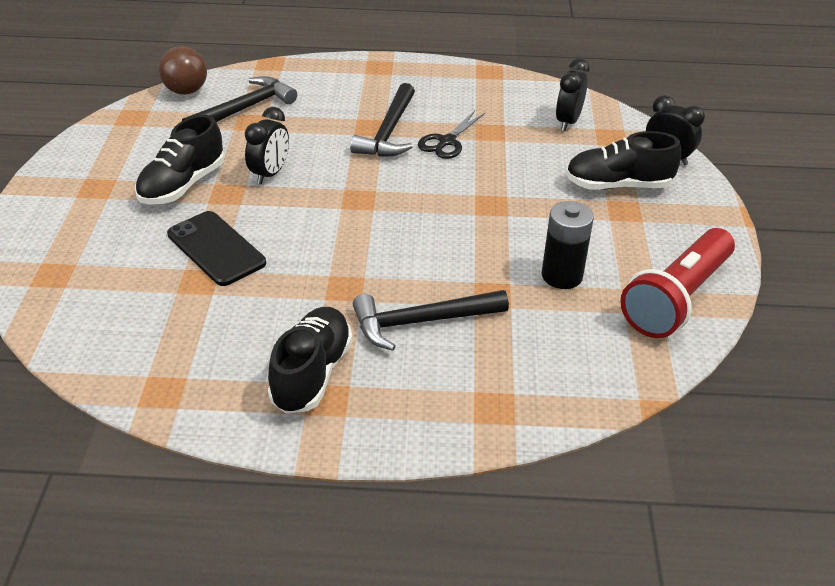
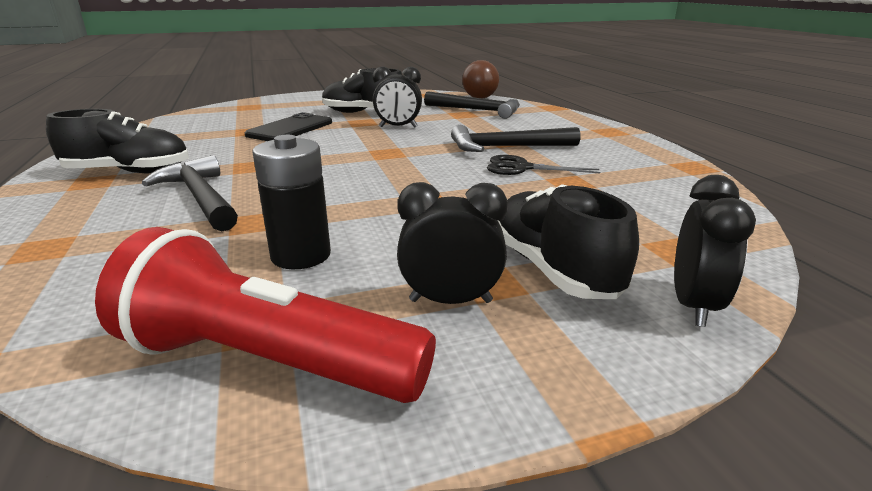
camera: 70 degrees right, 15 degrees down
black clock [556,59,590,131] -> black clock moved to [397,182,508,304]

